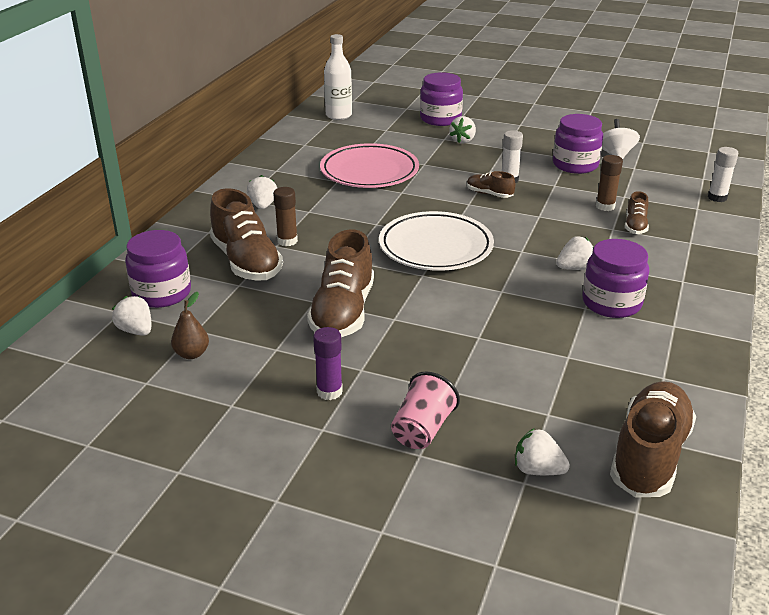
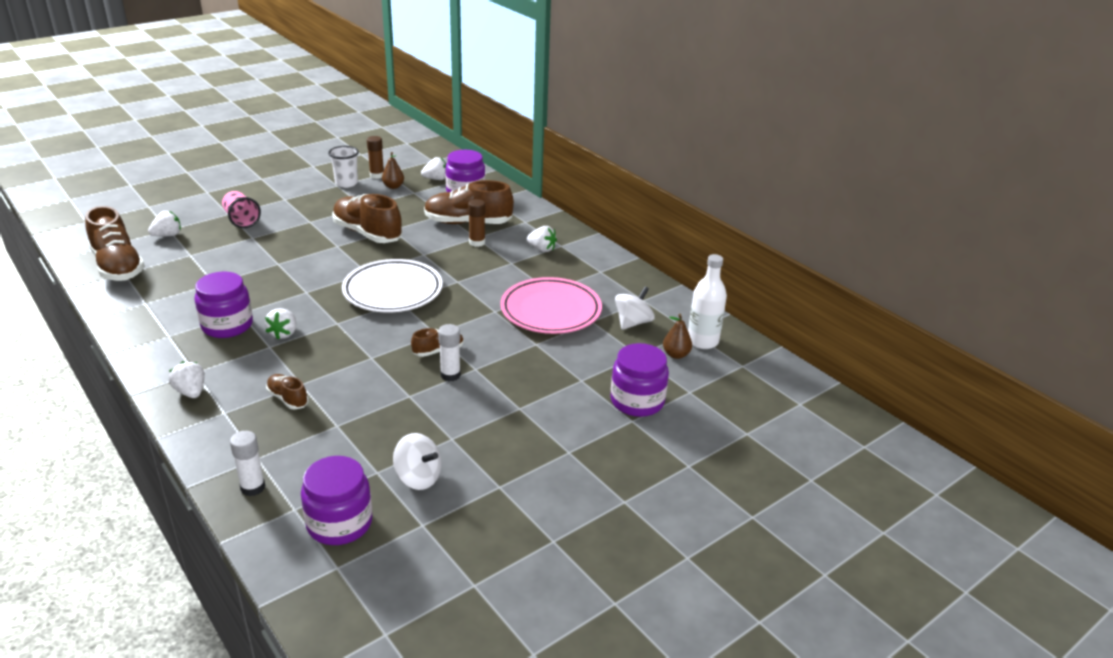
camera: 120 degrees right, 0 degrees up
purple glue stick [313,327,343,400] -> none
white strawberry [450,116,476,143] -> white strawberry moved to [169,361,205,398]
purple jar [553,114,603,174] -> purple jar moved to [301,456,373,545]
brown glue stick [596,155,623,211] -> brown glue stick moved to [367,136,384,179]
none -> white cup [328,146,359,188]
none -> white spinning top [615,287,655,330]
none -> brown pear [663,314,692,359]

